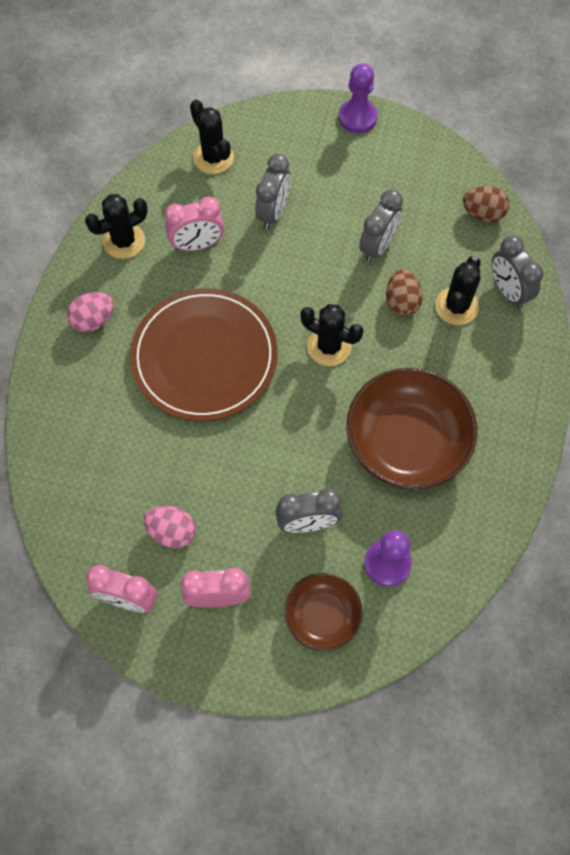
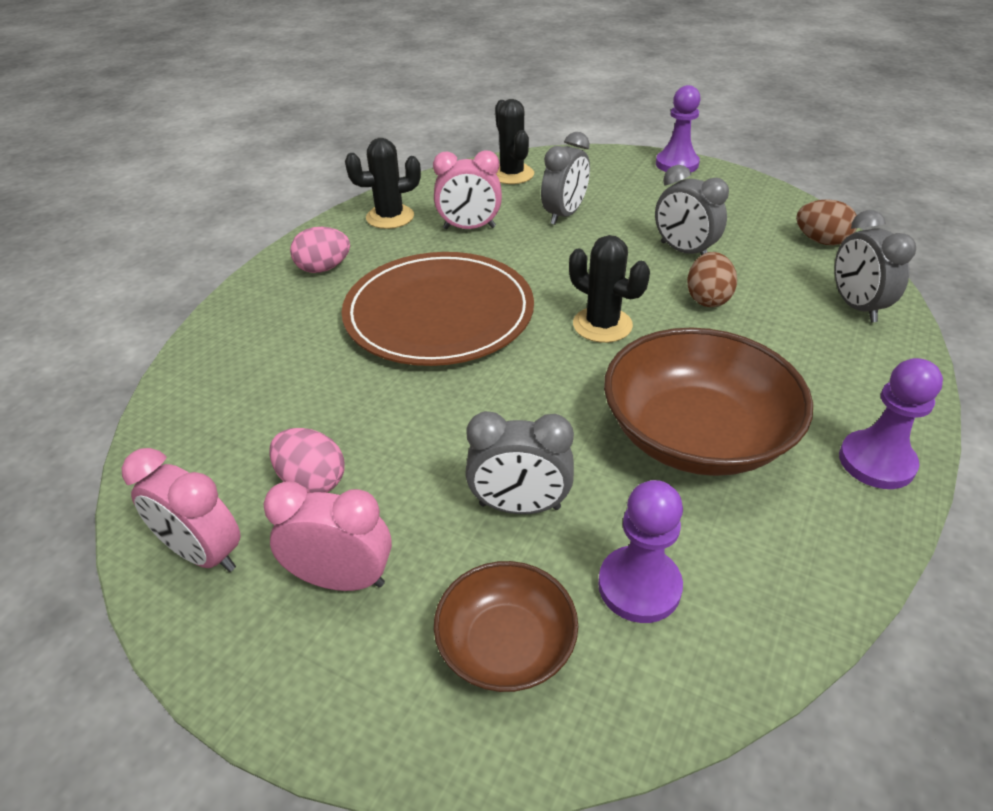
camera: 15 degrees right, 25 degrees down
grey clock [359,189,403,262] -> grey clock turned 90 degrees clockwise [655,165,729,255]
black cactus [435,256,481,325] -> none
none -> purple pawn [839,358,943,489]

